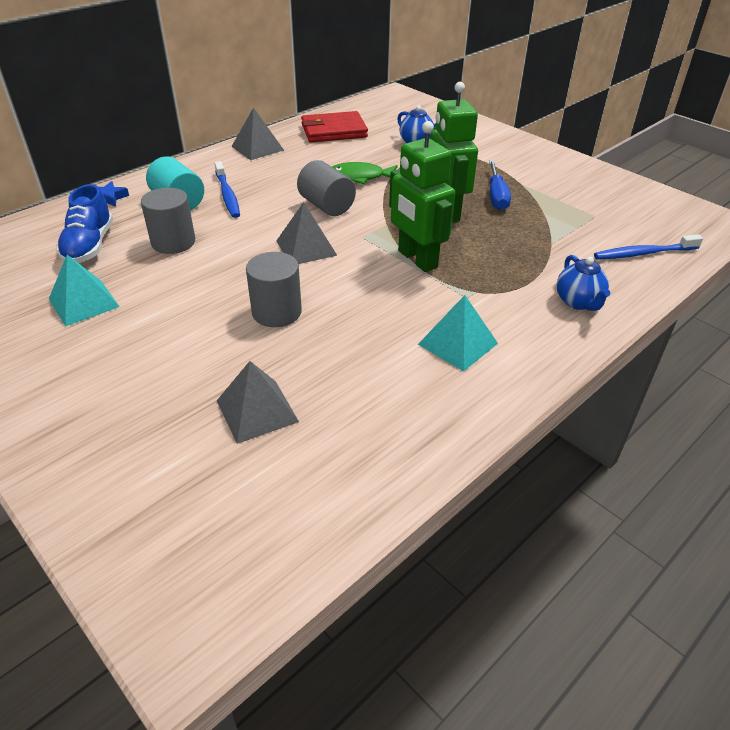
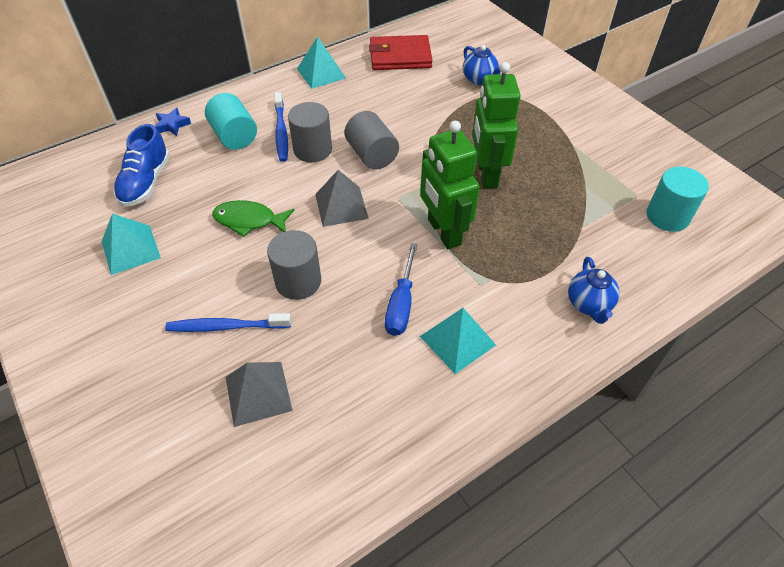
camera: 10 degrees right, 10 degrees up
grey cylinder [141,188,195,254] -> grey cylinder moved to [288,102,332,162]
grey pyramid [231,108,284,160] -> turquoise pyramid [297,37,346,89]
green fish [332,162,398,184] -> green fish moved to [212,200,294,237]
blue screwdriver [489,160,511,210] -> blue screwdriver moved to [385,243,417,336]
blue toothbrush [594,234,703,260] -> blue toothbrush moved to [165,313,291,332]
none -> turquoise cylinder [646,167,709,232]

